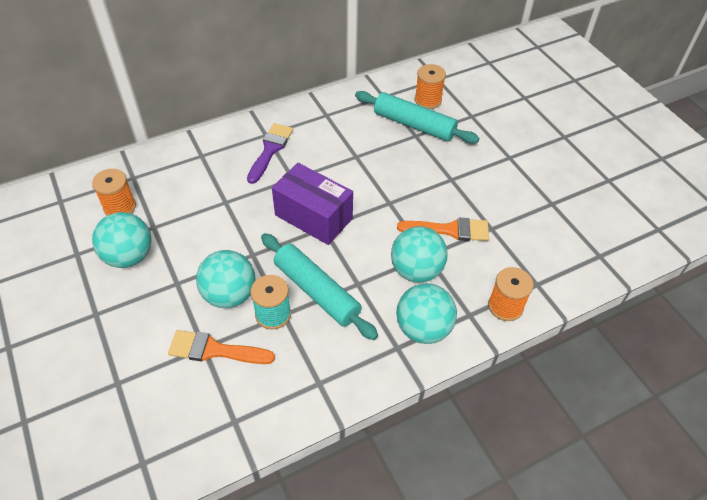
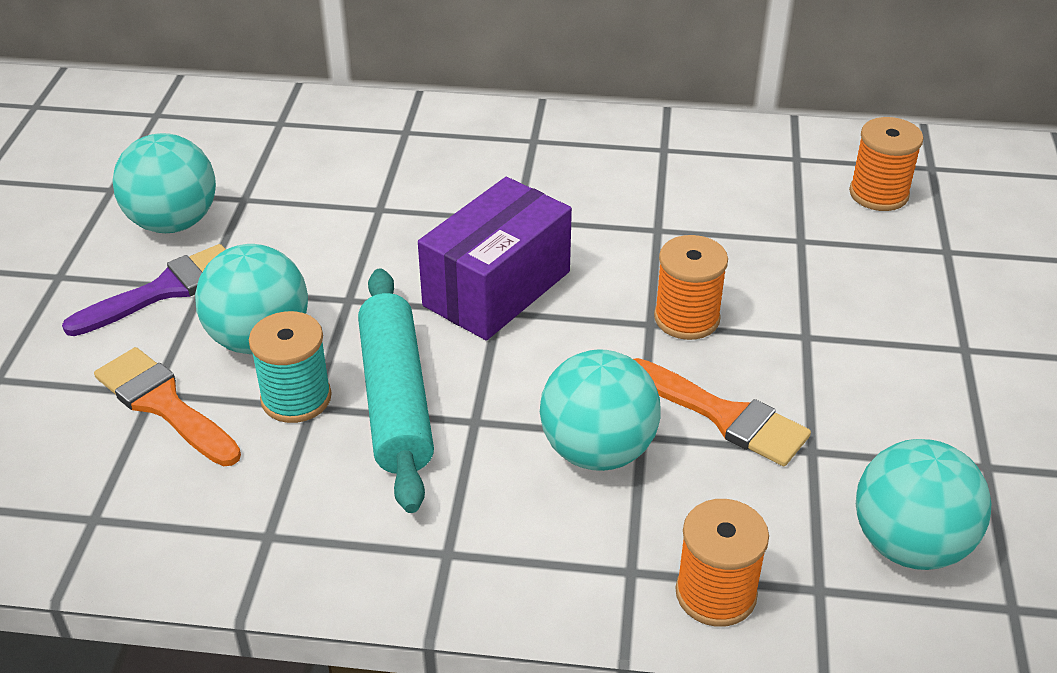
camera: 35 degrees right, 10 degrees down
orange spool [92,169,136,216] -> orange spool moved to [654,235,728,340]
purple brush [247,123,293,184] -> purple brush moved to [62,244,226,336]
purple box [272,163,353,245] -> purple box turned 60 degrees clockwise [418,177,572,340]
turquoise rolling pin [355,91,479,144] -> none
turquoise ball [396,283,457,344] -> turquoise ball moved to [856,439,992,570]

